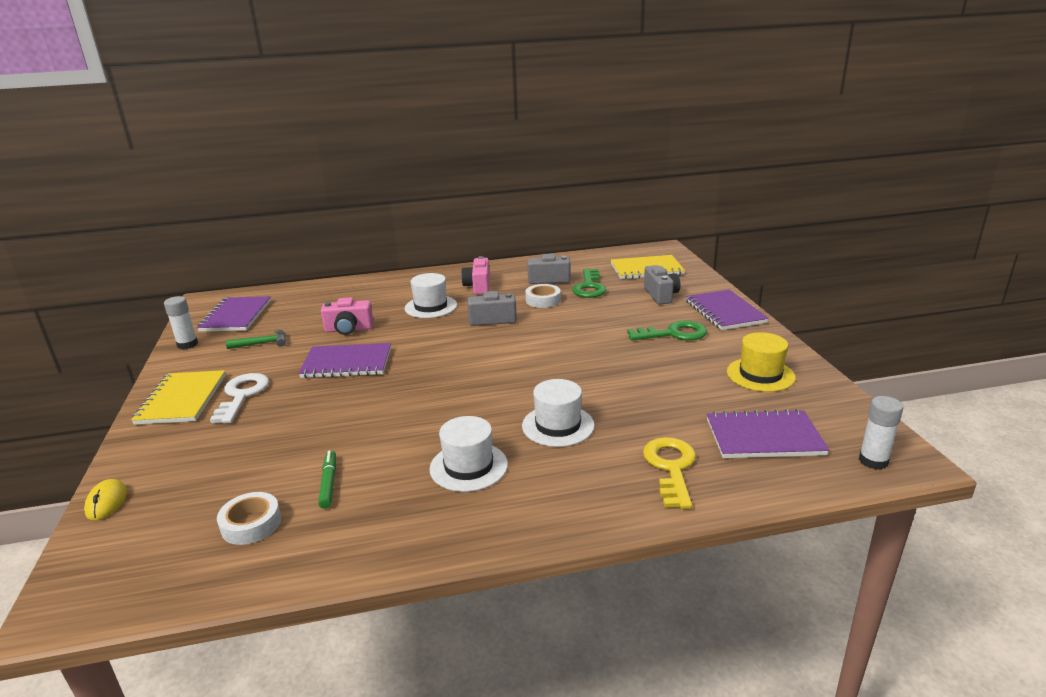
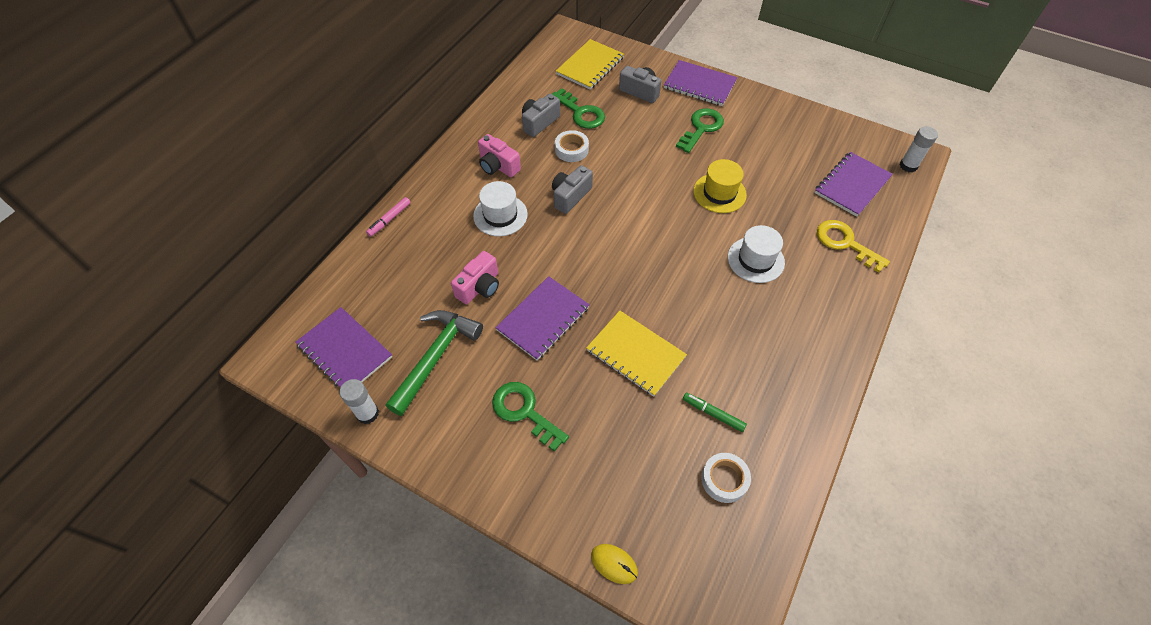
camera: 50 degrees left, 30 degrees up
yellow notebook [131,370,226,425] -> yellow notebook moved to [586,311,687,397]
white key [210,373,269,424] -> green key [492,382,569,452]
green hammer [226,330,286,349] -> green hammer [386,310,483,416], size x1.92
white hat [429,416,508,492] -> none
yellow hat [727,332,796,392] -> yellow hat moved to [693,159,747,213]
none -> pink marker [366,197,411,237]

